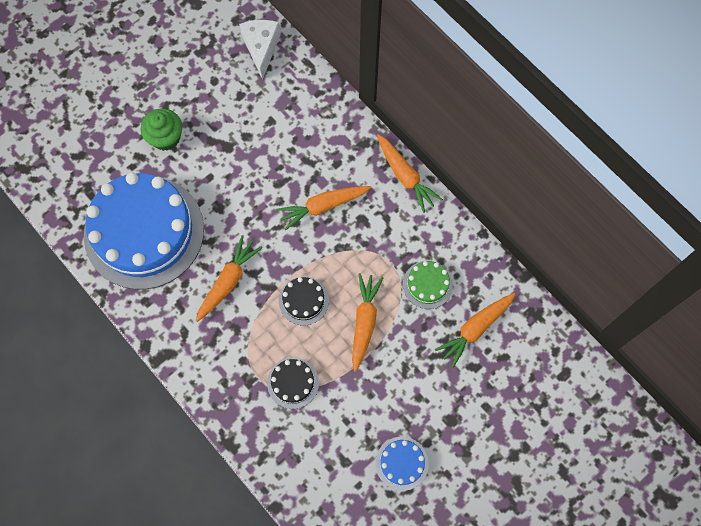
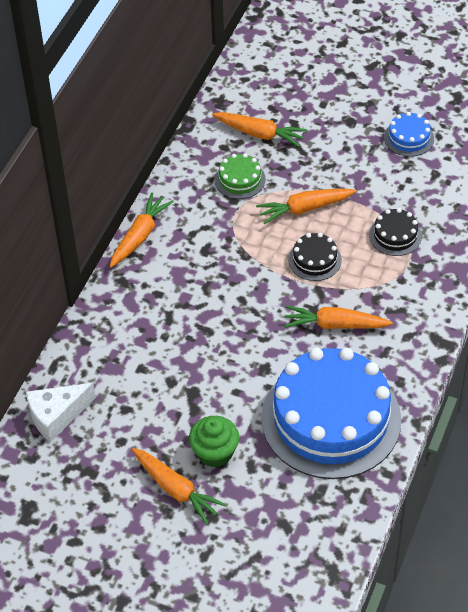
camera: 115 degrees left, 20 degrees down
orange carrot [277,186,371,230] -> orange carrot moved to [132,448,227,525]

